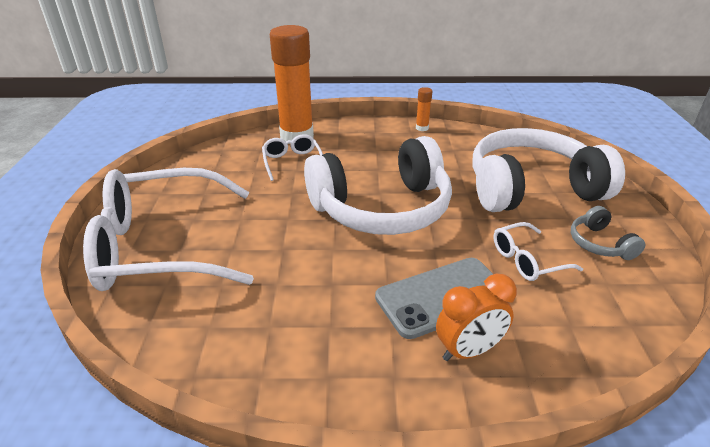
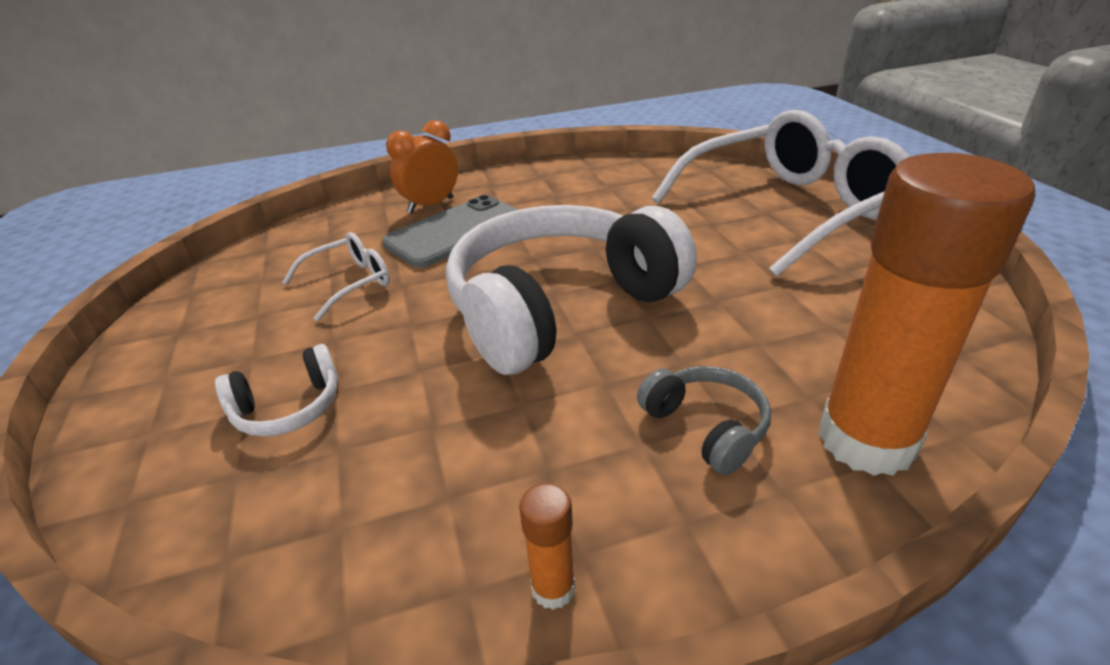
camera: 165 degrees right, 0 degrees up
white glasses [262,134,323,181] -> none
white headphones [472,128,625,212] -> white headphones [215,344,338,437], size x0.42
grey headphones [571,206,645,260] -> grey headphones moved to [637,366,771,475]

